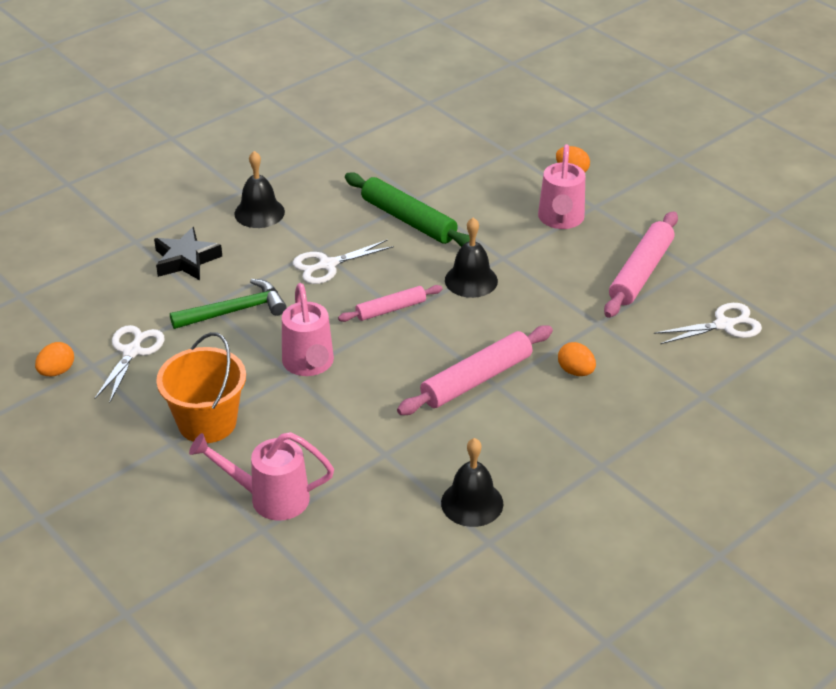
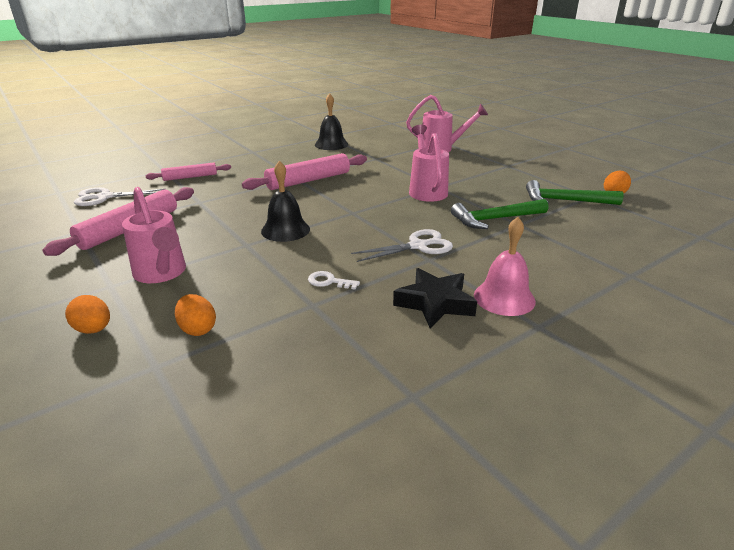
camera: 175 degrees left, 10 degrees down
white scissors [94,325,164,403] -> green hammer [526,180,624,205]
black star [154,227,222,280] -> black star moved to [393,268,477,328]
orange bucket [156,332,246,443] -> none
black bell [234,151,285,228] -> pink bell [474,217,536,316]
pink rolling pin [338,285,443,322] -> pink rolling pin moved to [145,162,231,181]
green rolling pin [345,172,470,247] -> white key [308,271,360,290]
pink watering can [538,144,585,229] -> pink watering can turned 135 degrees clockwise [122,187,186,283]
orange egg [558,342,596,376] -> orange egg moved to [175,294,216,336]

